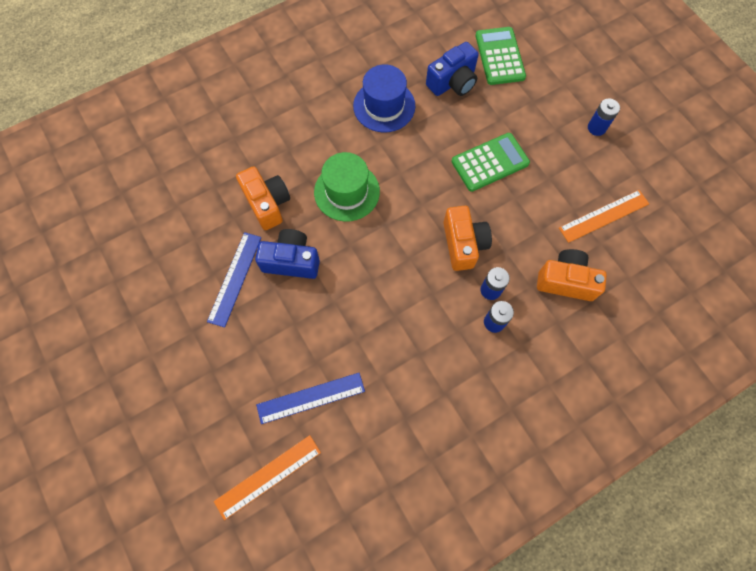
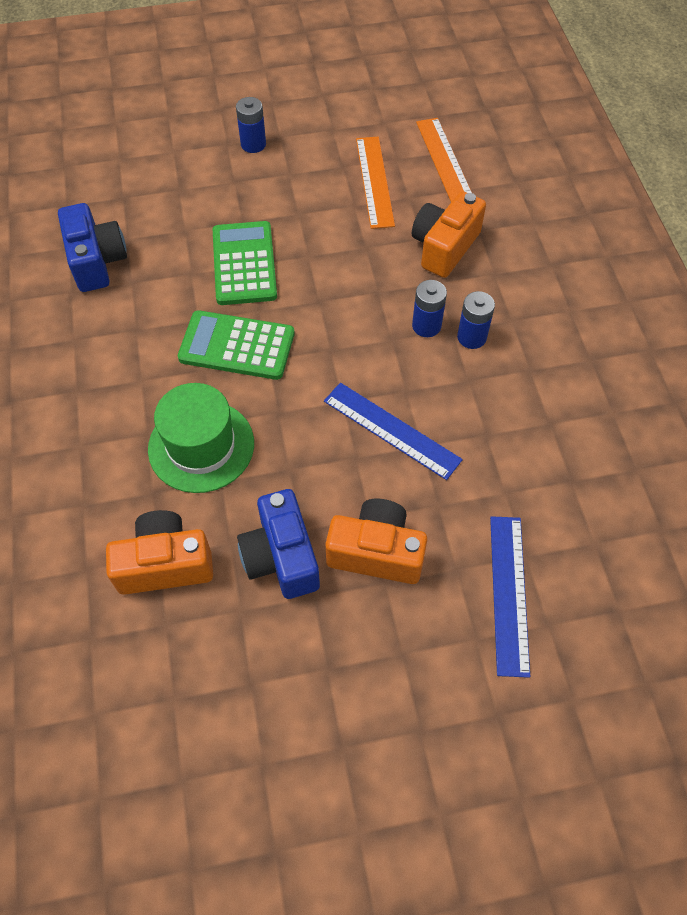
camera: 70 degrees left, 10 degrees down
blue ruler [207,232,262,328] -> blue ruler moved to [324,383,463,480]
orange ruler [214,435,321,520] -> orange ruler moved to [416,118,472,202]
blue camera [255,229,320,279] -> blue camera turned 45 degrees counterclockwise [237,489,320,599]
blue hat [353,64,415,133] -> none
orange camera [444,206,492,271] -> orange camera moved to [325,499,427,584]
green calculator [476,27,526,85] -> green calculator moved to [178,310,295,380]

